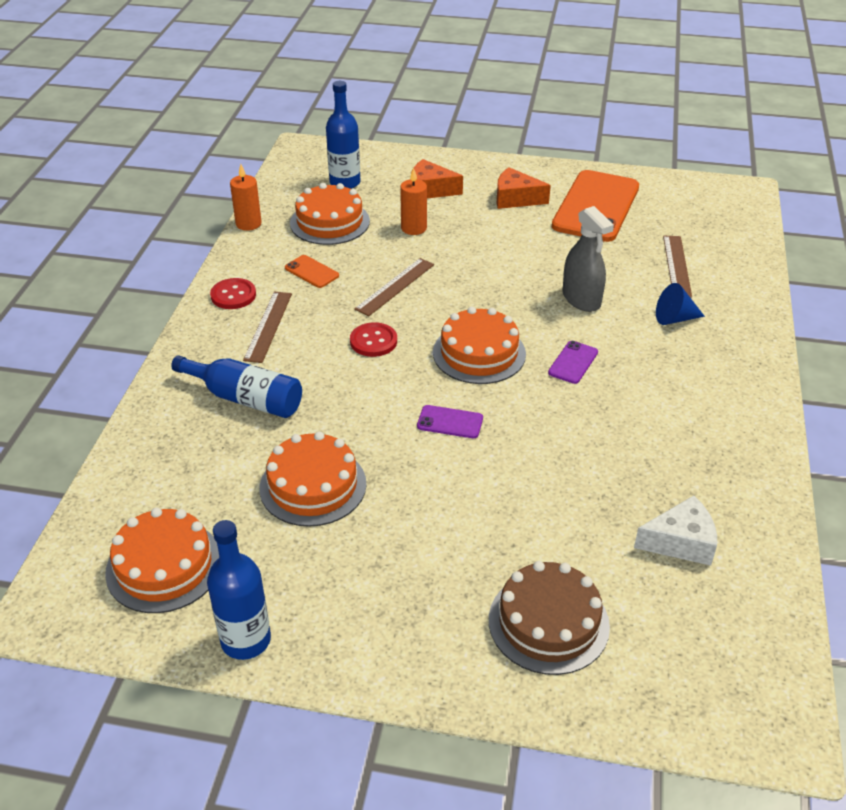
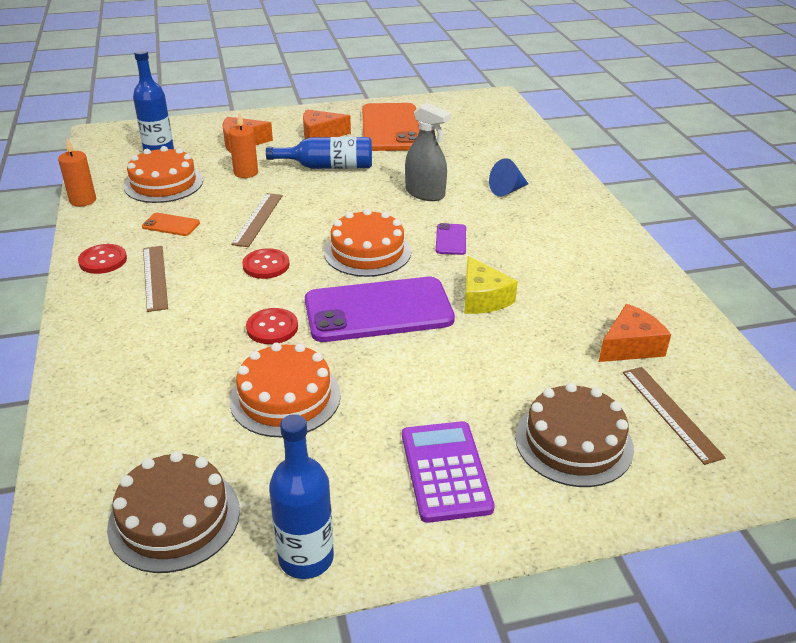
camera: 25 degrees left, 5 degrees down
orange cake [105,508,219,613] -> brown cake [107,451,240,573]
blue bottle [171,355,302,418] -> blue bottle moved to [266,137,372,169]
purple phone [417,405,483,438] -> purple phone [305,277,455,342], size x2.35
white cheese [634,495,717,566] -> orange cheese [599,304,671,362]
brown ruler [663,236,692,298] -> brown ruler moved to [623,367,726,465]
none -> red button [246,308,298,344]
none -> purple calculator [402,421,494,523]
none -> yellow cheese [464,256,518,314]

